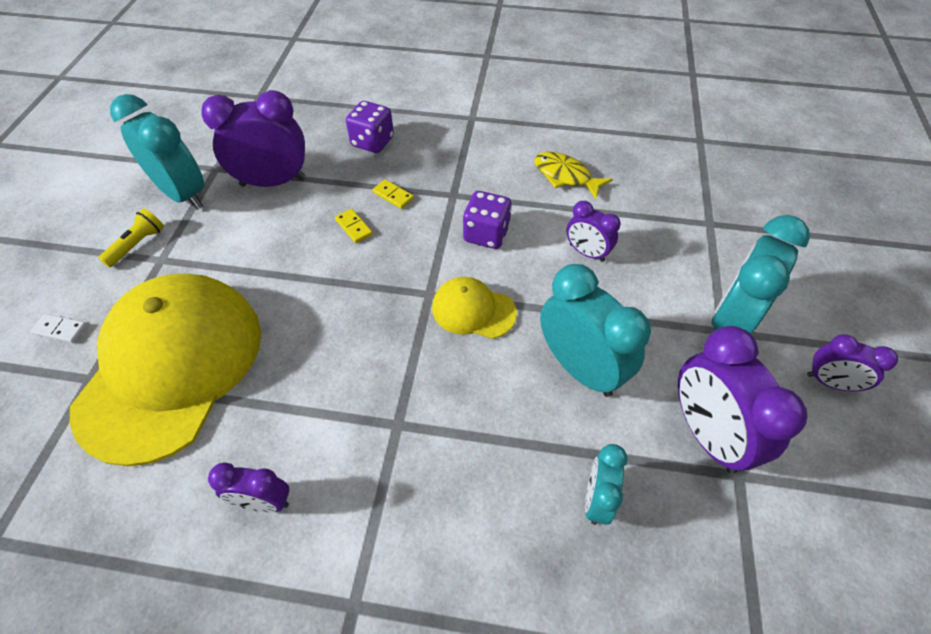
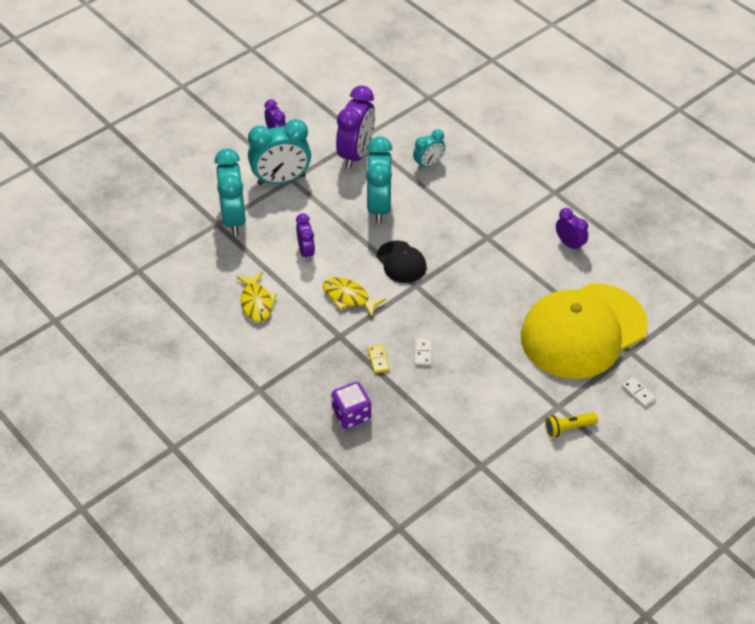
camera: 140 degrees left, 5 degrees down
turquoise clock [110,94,204,210] -> turquoise clock moved to [214,149,246,236]
purple clock [201,90,306,187] -> none
yellow domino [335,209,373,243] -> white domino [414,338,432,366]
yellow cap [432,277,517,339] -> black cap [377,240,427,283]
purple dice [463,191,512,249] -> yellow fish [323,277,386,317]

